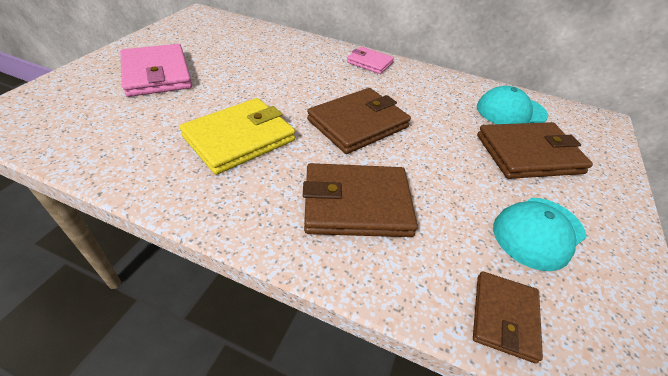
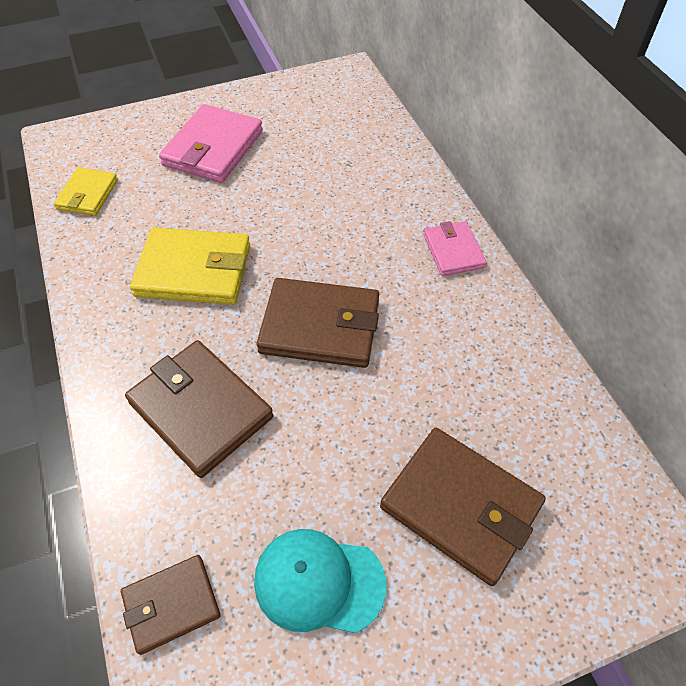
camera: 50 degrees right, 10 degrees up
turquoise cap [477,86,548,124] -> none
none -> yellow wallet [53,168,118,216]

